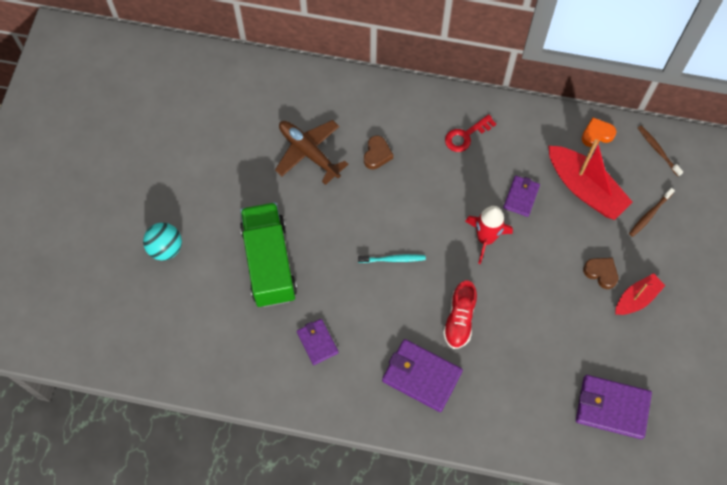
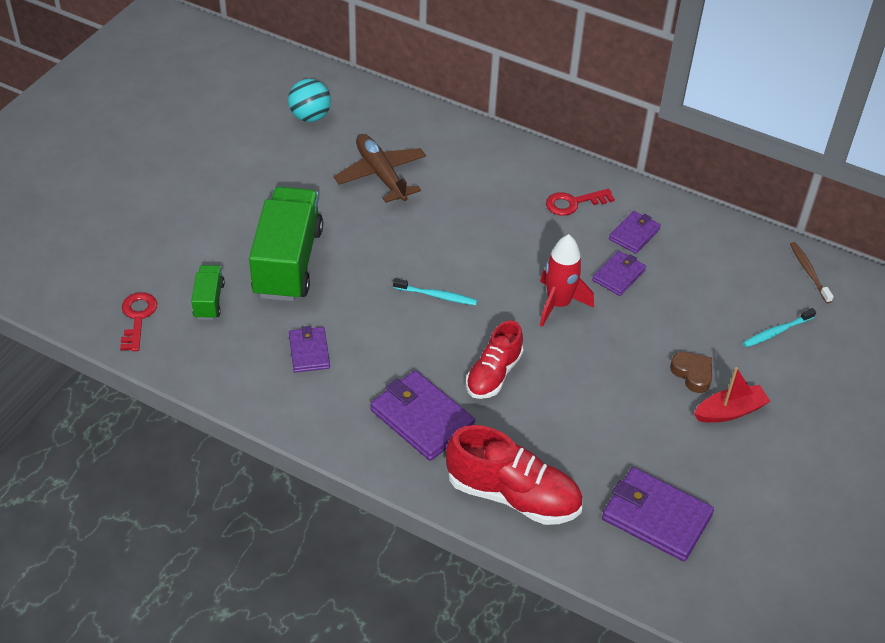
camera: 15 degrees right, 20 degrees down
turquoise ball [143,223,182,261] -> turquoise ball moved to [288,79,331,122]
brown heart [364,136,393,169] -> none
red boat [548,139,633,220] -> none
orange heart [582,117,616,147] -> none
brown toothbrush [629,188,675,237] -> turquoise toothbrush [743,308,816,347]
none -> red key [120,292,157,351]
none -> green truck [191,265,225,320]
none -> red shoe [446,425,582,525]
none -> purple wallet [609,211,661,254]

